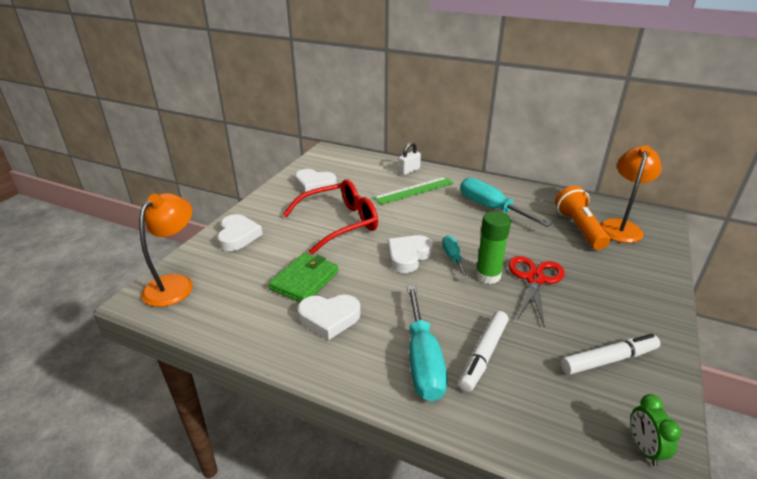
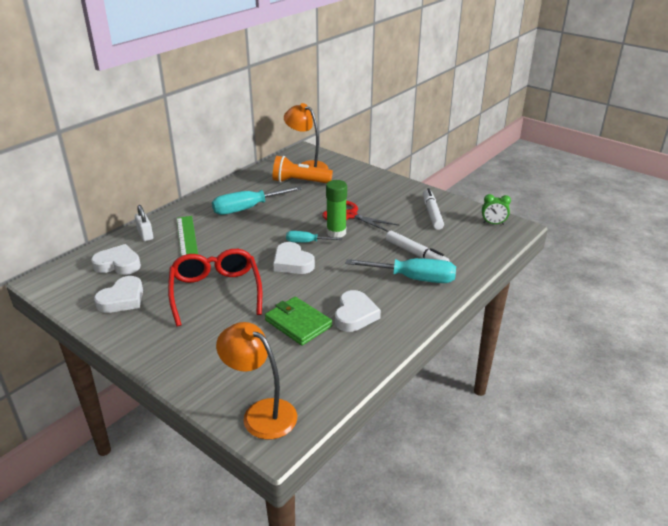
camera: 75 degrees left, 0 degrees up
white heart [217,214,263,251] -> white heart moved to [91,244,141,275]

